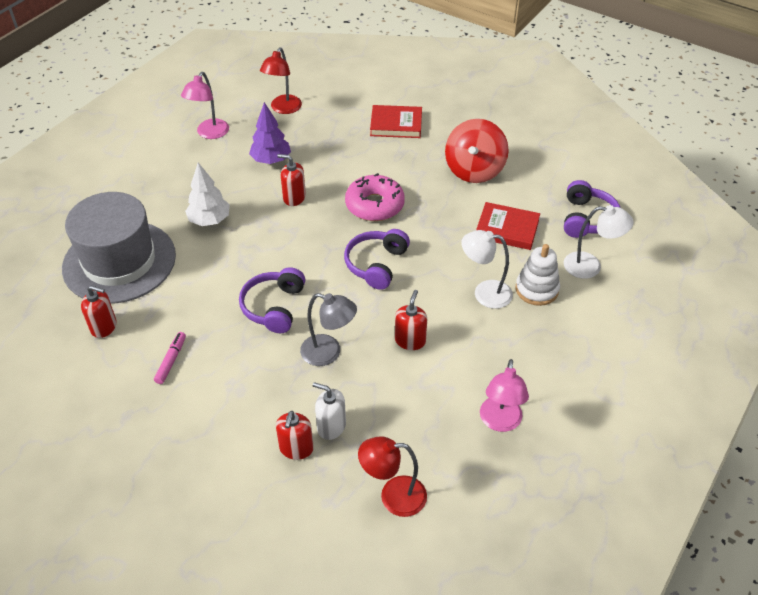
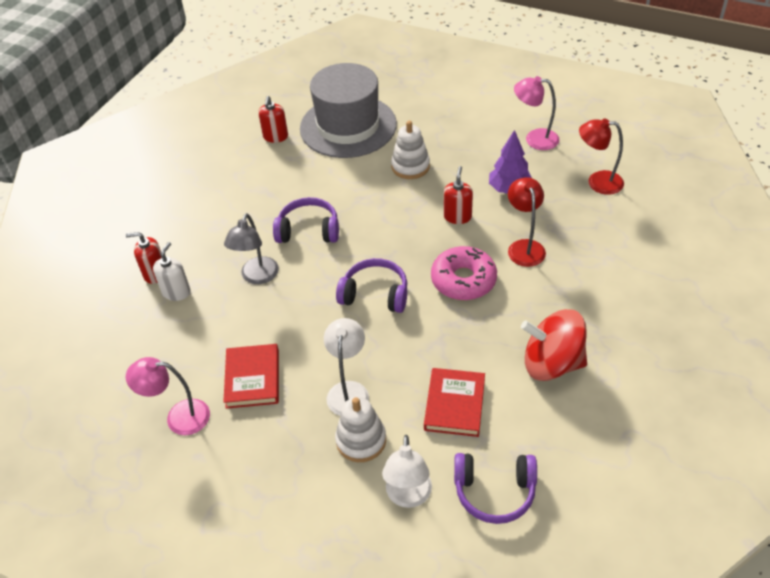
camera: 85 degrees right, 0 degrees up
pink marker [154,332,186,384] -> none
white tree [185,163,230,226] -> white stacking toy [391,121,430,179]
red lamp [358,436,427,517] -> red lamp moved to [508,177,546,267]
red book [370,105,422,138] -> red book moved to [223,344,279,409]
red soap dispenser [395,290,427,350] -> none

